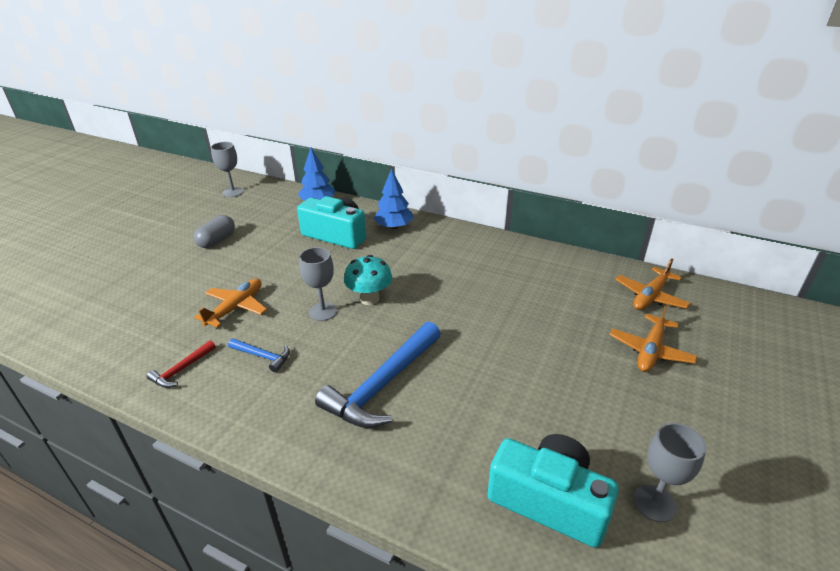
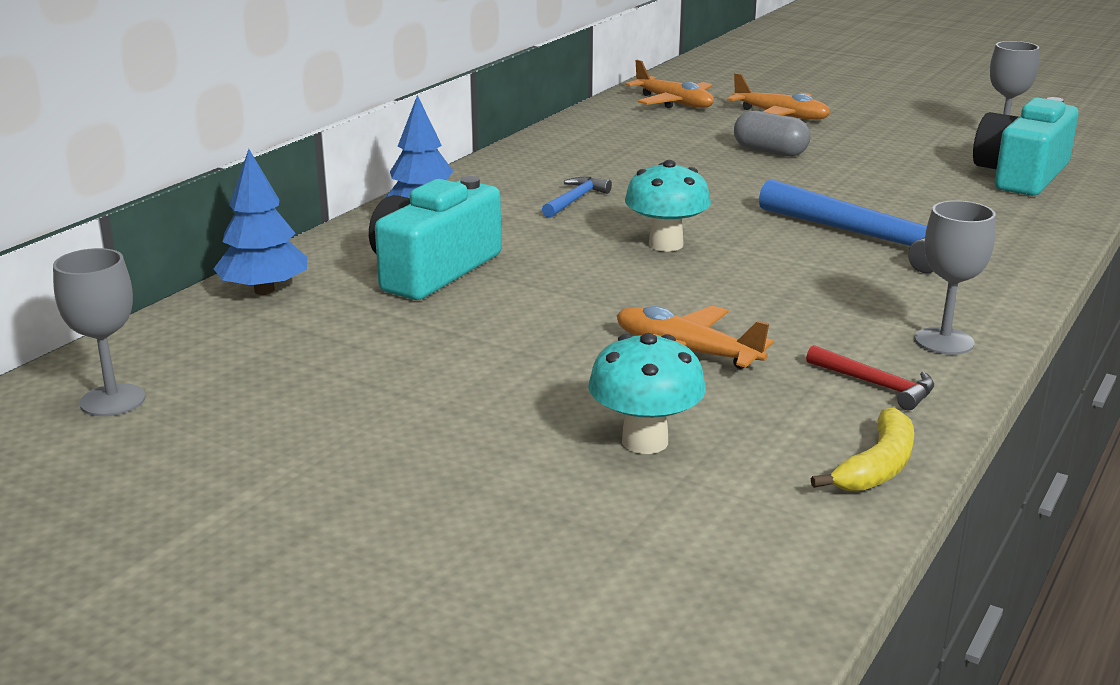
camera: 85 degrees left, 10 degrees down
grey capsule [194,215,235,248] -> grey capsule moved to [734,111,810,156]
blue hammer [228,338,290,372] -> blue hammer moved to [542,177,612,218]
grey goblet [299,247,337,321] -> grey goblet moved to [915,200,996,355]
none -> turquoise mushroom [588,333,706,454]
none -> yellow banana [811,408,914,492]

